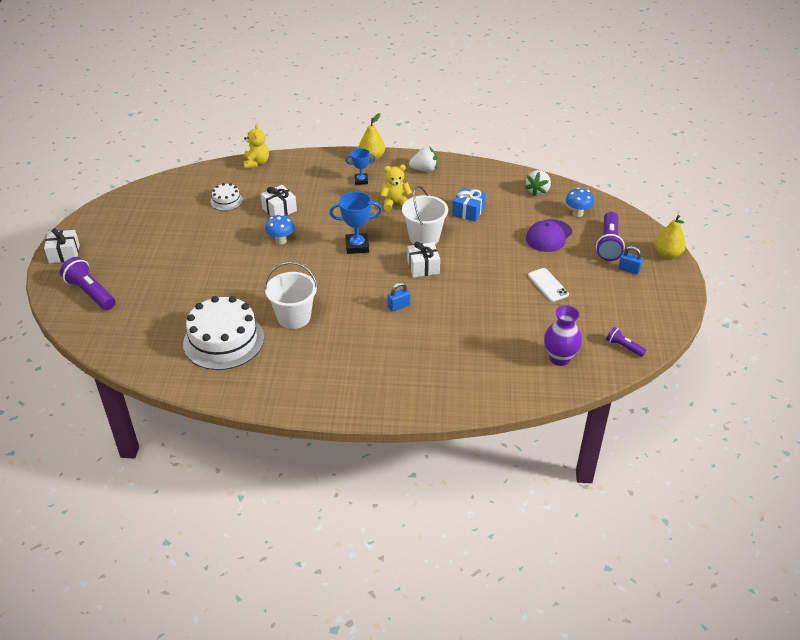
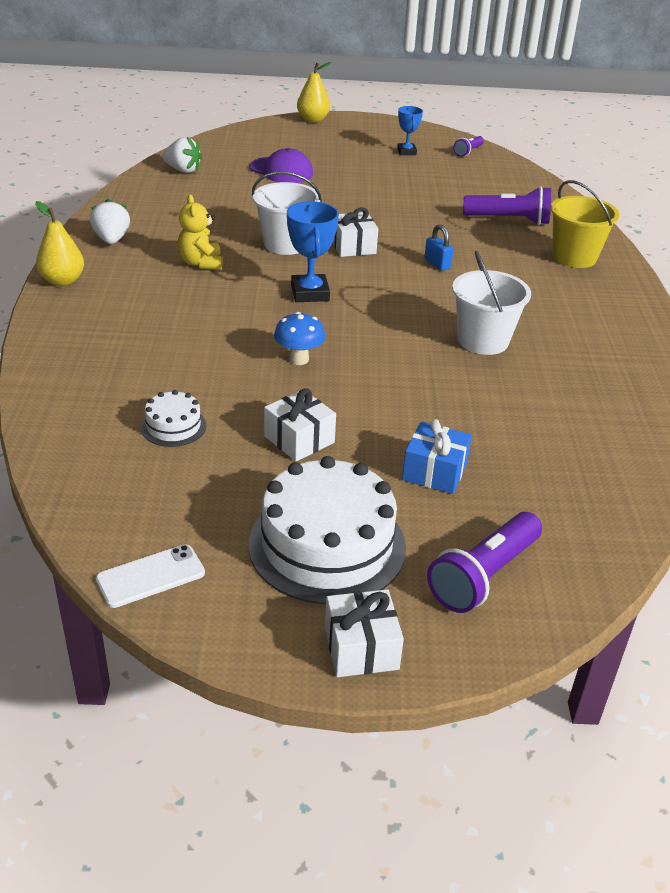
camera: 95 degrees left, 5 degrees down
white cake [183,296,264,370] -> white cake moved to [249,456,406,604]
yellow teddy bear [243,124,269,169] -> none
white gift [261,185,297,217] -> white gift moved to [264,388,336,462]
blue trophy [345,148,376,185] -> blue trophy moved to [397,106,423,155]
blue gift [452,187,486,222] -> blue gift moved to [402,419,472,494]
white phone [528,268,569,302] -> white phone moved to [96,544,205,608]
purple vase [544,305,582,366] -> none
blue mushroom [566,188,594,217] -> none
purple flashlight [596,212,625,261] -> purple flashlight moved to [463,186,551,225]
blue padlock [618,246,643,274] -> none
none -> yellow bucket [551,180,619,268]

